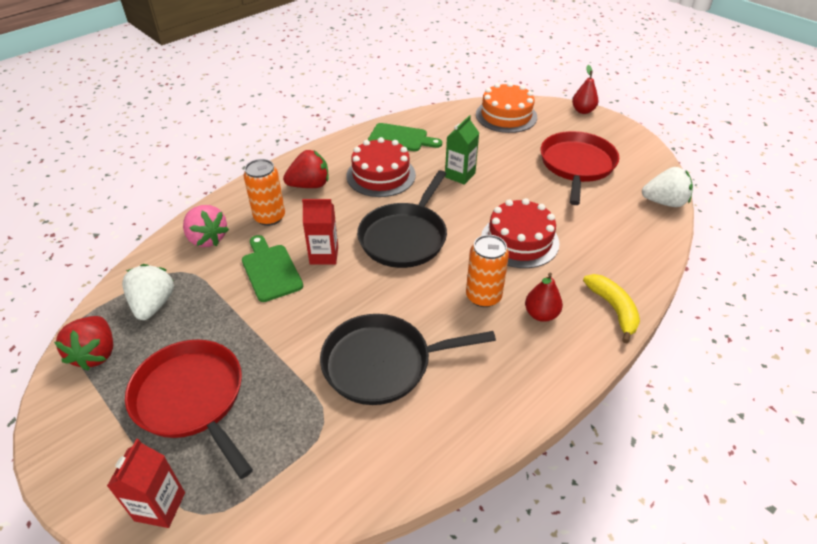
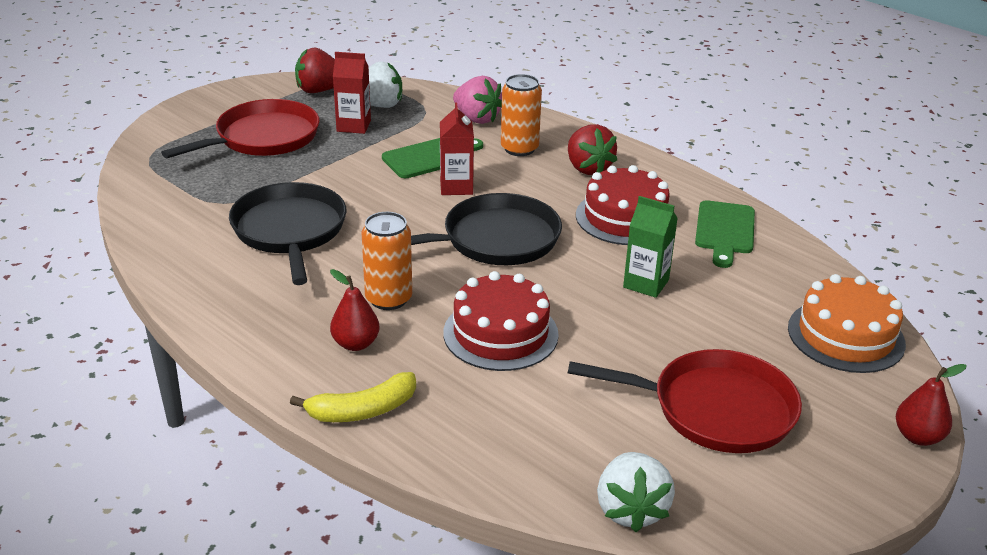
camera: 85 degrees right, 10 degrees down
red carton [107,439,185,528] -> red carton moved to [333,52,371,134]
pink strawberry [183,205,229,247] -> pink strawberry turned 90 degrees counterclockwise [453,76,502,124]
black pan [357,170,447,268] -> black pan turned 135 degrees clockwise [411,193,562,265]

